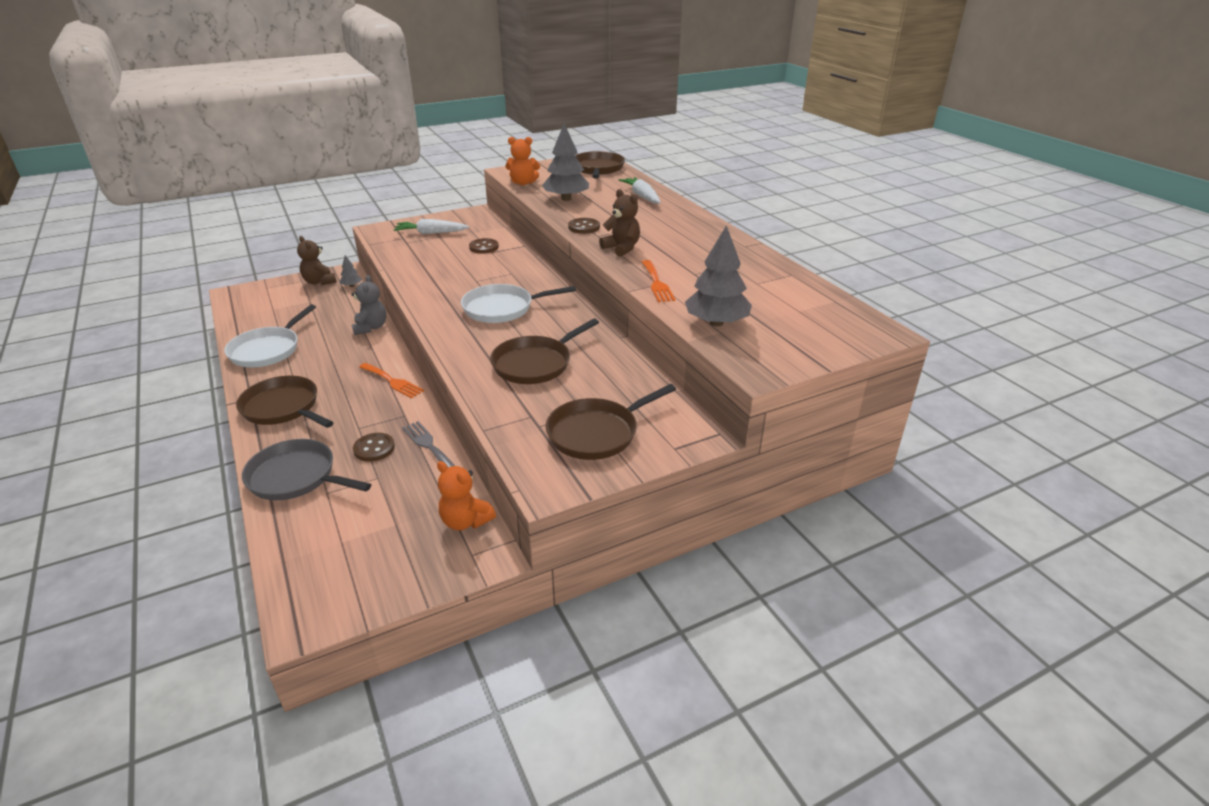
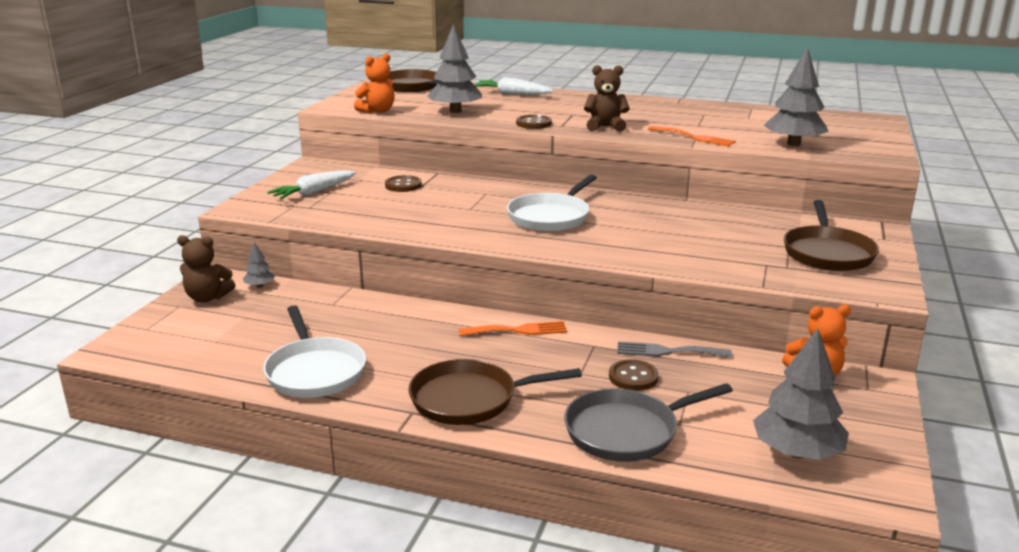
camera: 45 degrees left, 10 degrees down
grey teddy bear [351,275,386,335] -> none
brown pan [490,319,599,384] -> none
none -> grey tree [753,328,849,460]

